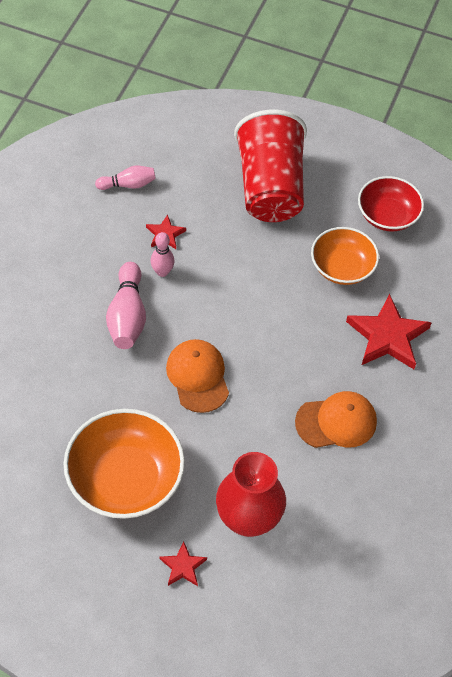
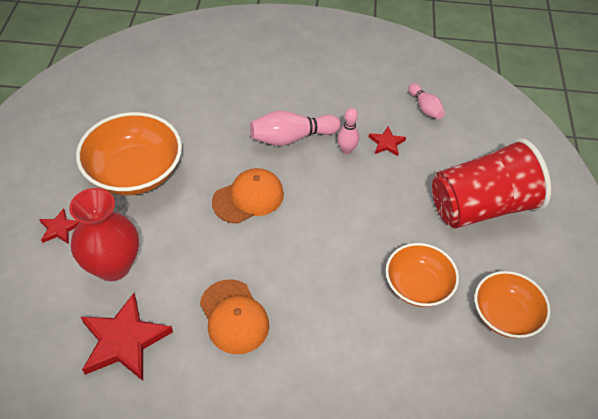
camera: 75 degrees right, 5 degrees down
red star [346,294,432,369] -> red star moved to [81,293,173,381]
red bowl [358,176,424,231] -> orange bowl [475,271,550,338]

